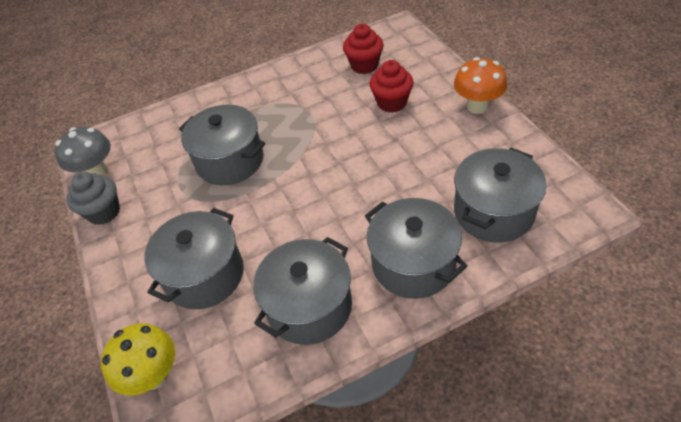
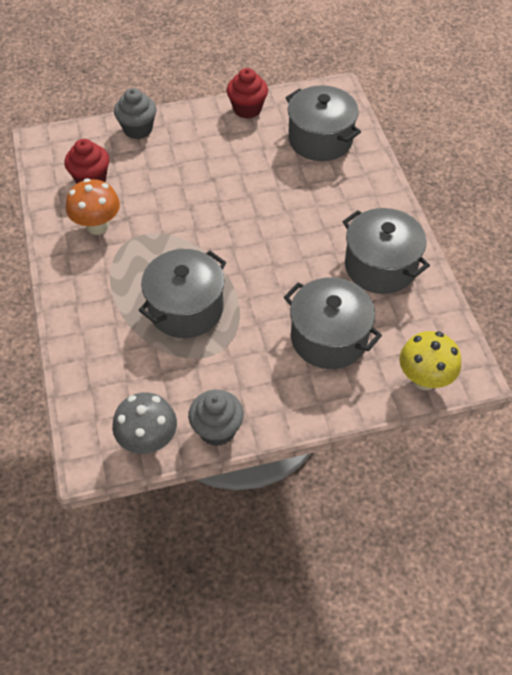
camera: 85 degrees left, 5 degrees up
grey pot [365,198,467,299] -> none
red cupcake [369,60,414,113] -> red cupcake moved to [227,68,268,119]
orange mushroom [454,57,507,114] -> orange mushroom moved to [66,178,120,235]
none -> grey cupcake [114,88,157,139]

